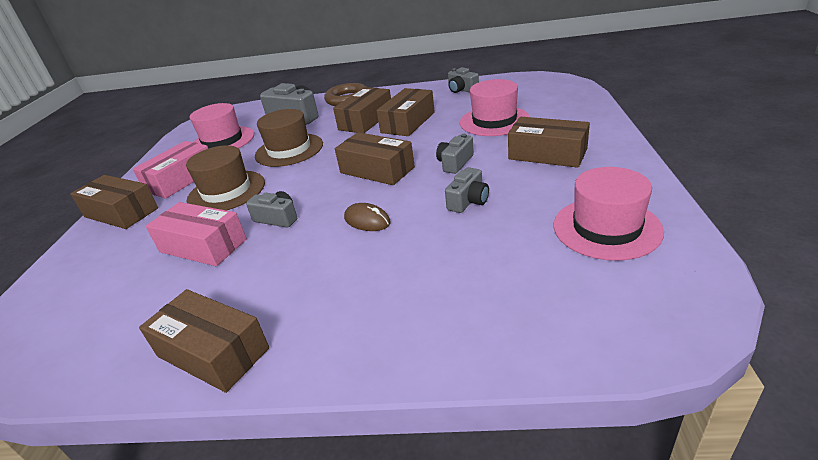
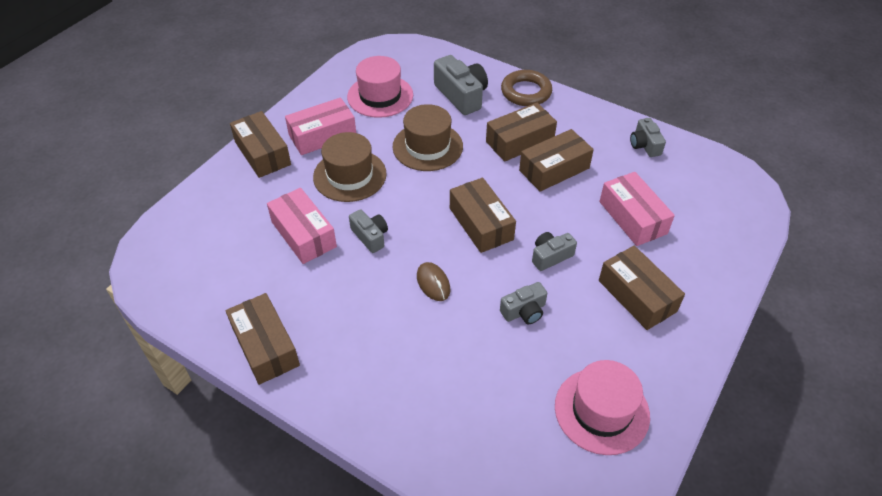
camera: 25 degrees right, 15 degrees up
pink hat [460,79,530,136] -> pink box [600,172,675,246]

